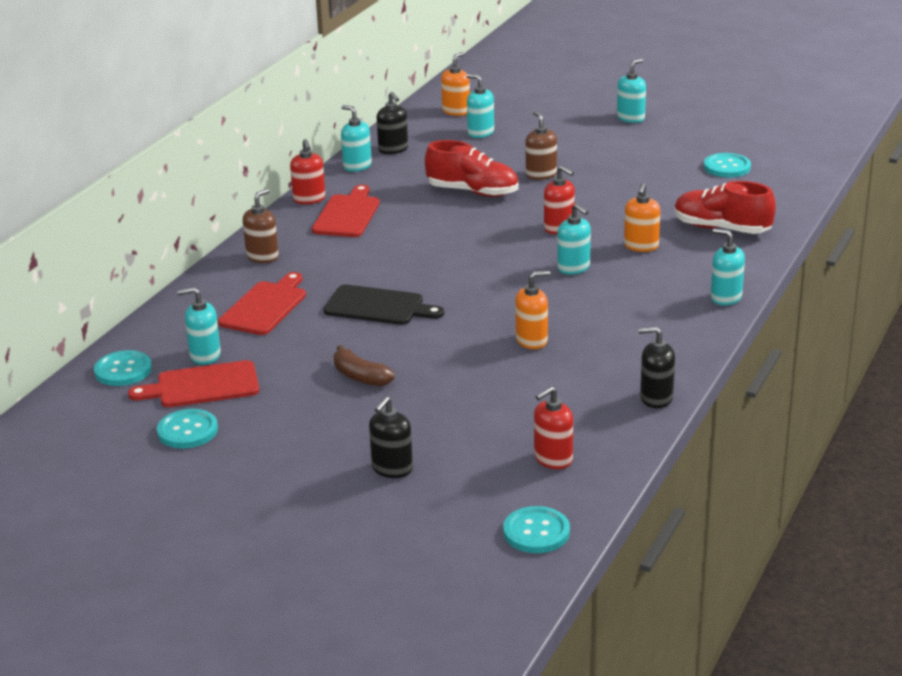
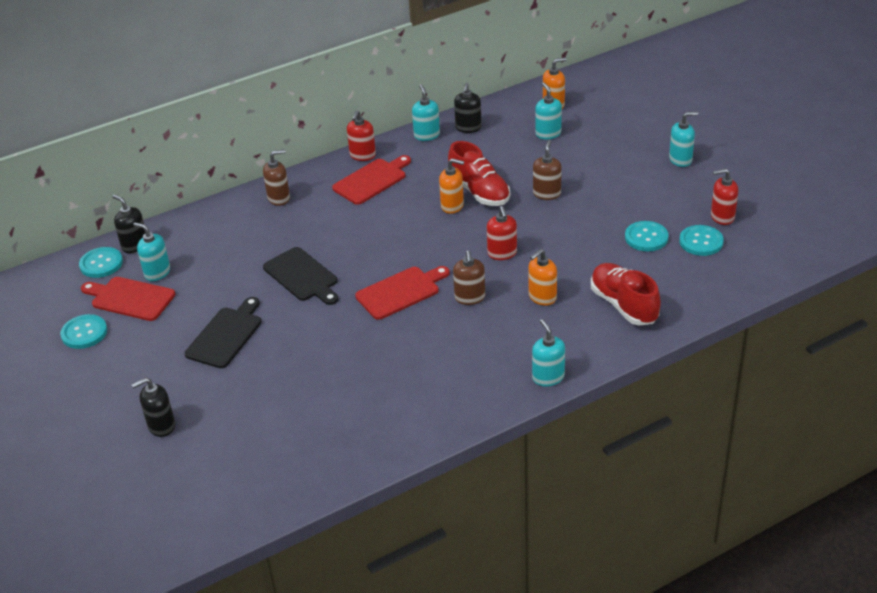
camera: 35 degrees right, 10 degrees up
red cutting board [218,272,306,335] -> red cutting board moved to [355,266,450,320]
brown banana [334,345,395,386] -> black cutting board [185,297,262,368]
turquoise button [503,506,570,553] -> turquoise button moved to [625,221,668,251]
orange soap dispenser [515,271,550,349] -> orange soap dispenser moved to [439,158,464,214]
red soap dispenser [534,386,573,469] -> red soap dispenser moved to [711,168,738,225]
turquoise soap dispenser [557,204,591,275] -> brown soap dispenser [453,250,485,305]
black soap dispenser [639,326,675,408] -> black soap dispenser moved to [113,195,145,253]

